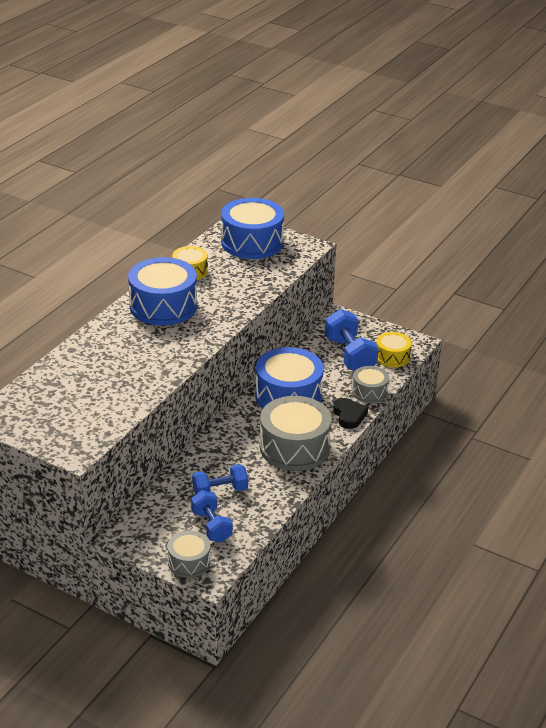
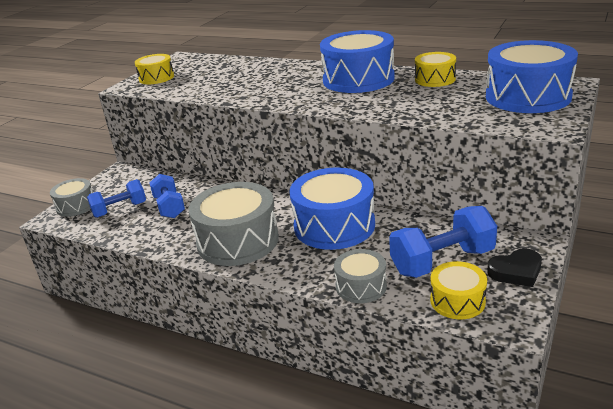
camera: 90 degrees right, 5 degrees down
black heart [333,398,368,429] -> black heart moved to [487,248,542,287]
none -> yellow drum [135,54,174,84]

